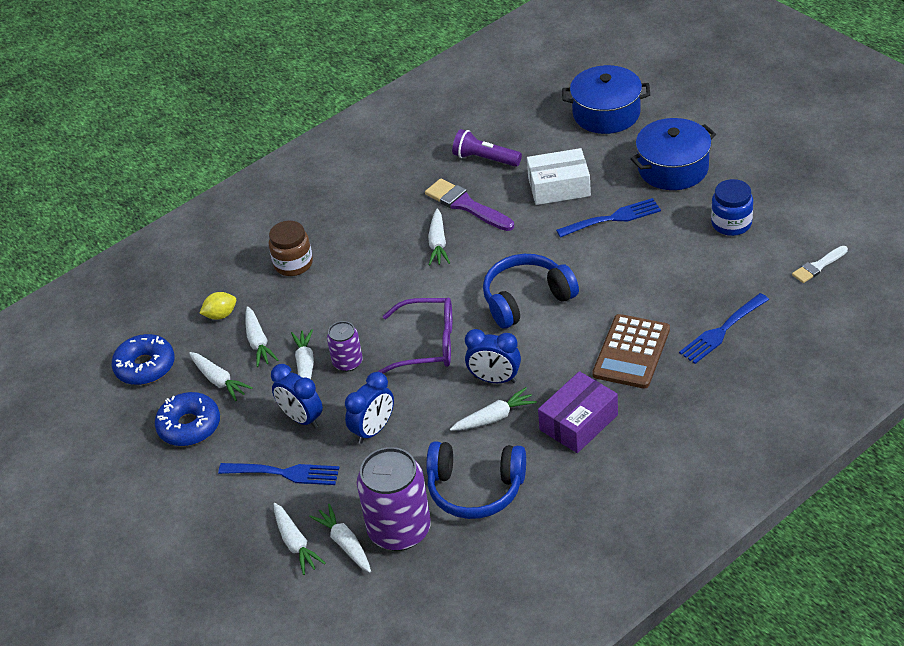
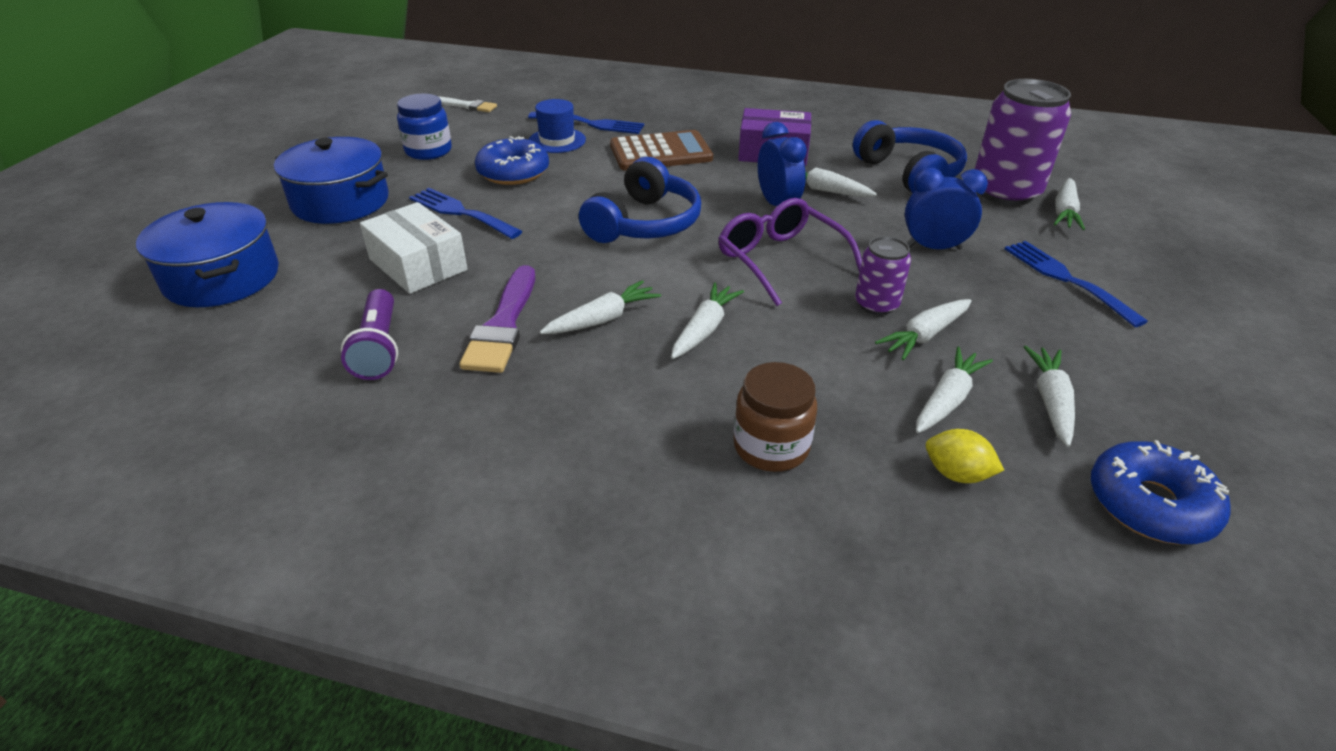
camera: 130 degrees left, 5 degrees down
blue donut [155,392,220,446] -> blue donut moved to [475,136,549,185]
blue clock [271,364,323,428] -> none
white carrot [274,503,326,575] -> white carrot moved to [671,282,744,359]
blue headphones [483,254,579,329] -> blue headphones turned 90 degrees counterclockwise [579,157,701,243]
none -> blue hat [529,99,586,153]

